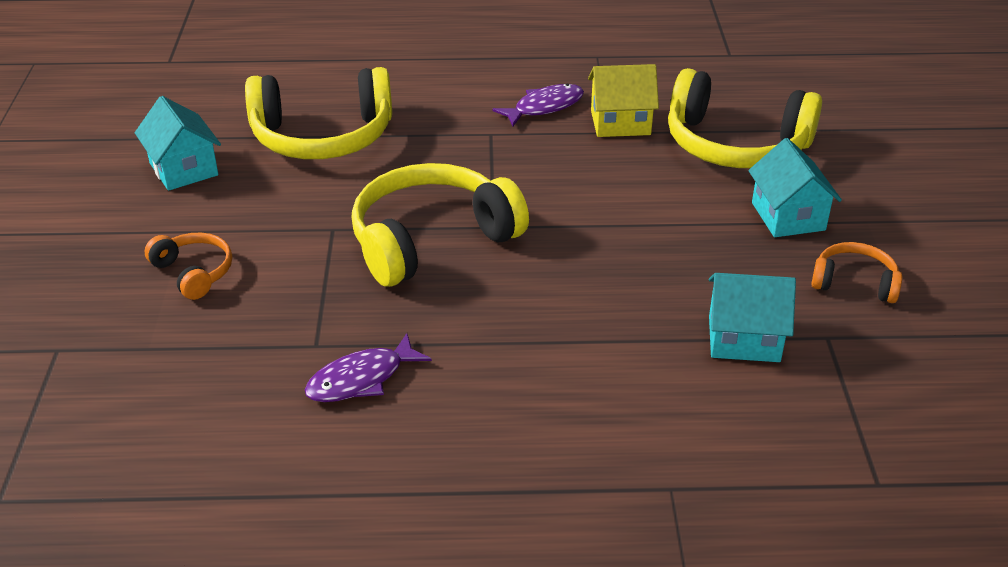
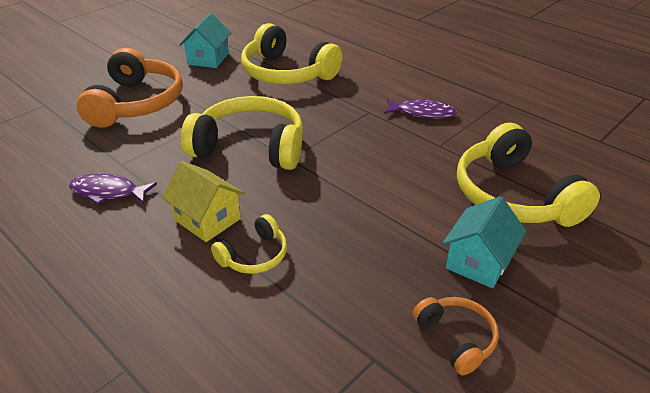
camera: 45 degrees right, 0 degrees up
orange headphones [145,233,232,300] -> orange headphones [77,48,183,128], size x2.02
yellow house [588,64,659,137] -> yellow house moved to [162,161,245,242]
turquoise house [709,273,796,362] -> none
none -> yellow headphones [211,214,287,274]

